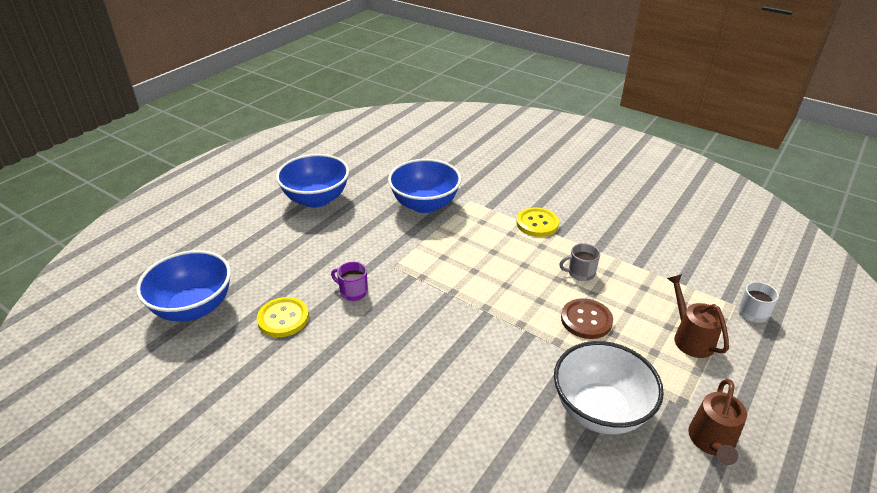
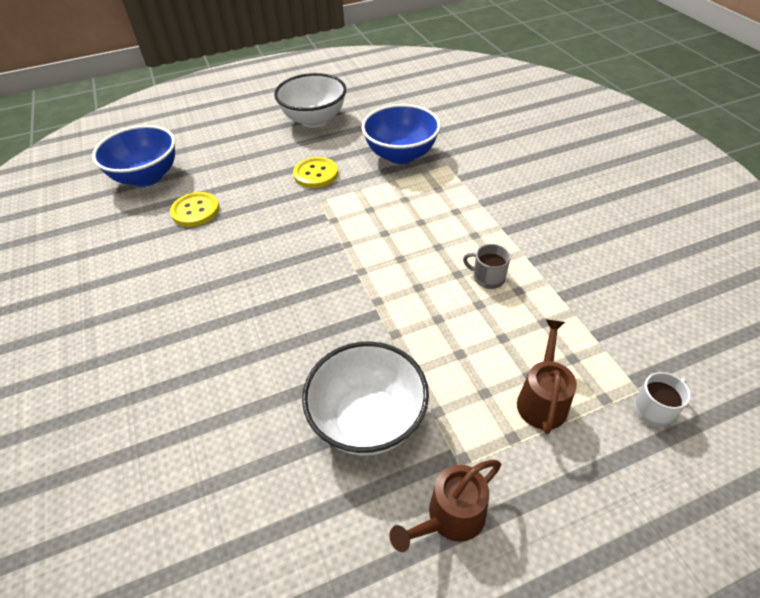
camera: 35 degrees right, 10 degrees up
blue bowl [276,154,349,208] -> white bowl [274,73,346,128]
purple mug [331,262,368,301] -> none
yellow button [516,207,559,237] -> yellow button moved to [293,157,338,188]
brown button [561,298,613,339] -> none

